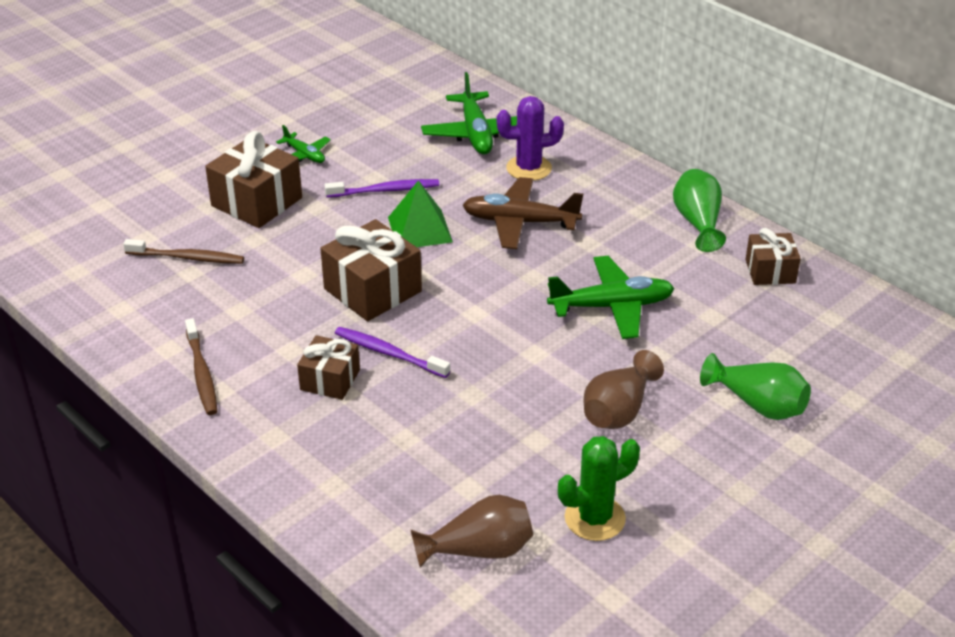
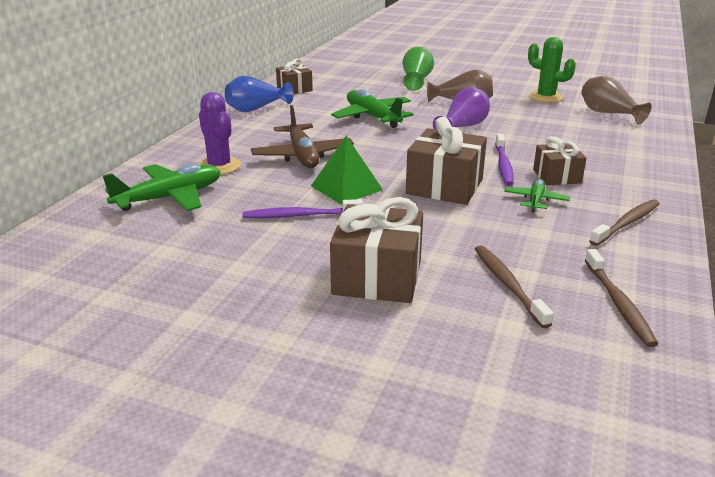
camera: 115 degrees left, 10 degrees down
green plane [276,125,331,163] -> green plane moved to [504,179,570,212]
purple toothbrush [325,179,439,198] -> purple toothbrush turned 60 degrees counterclockwise [242,199,363,218]
green vase [673,169,726,252] -> blue vase [225,76,294,112]
none -> purple vase [433,87,490,130]
none -> brown toothbrush [584,249,658,347]

